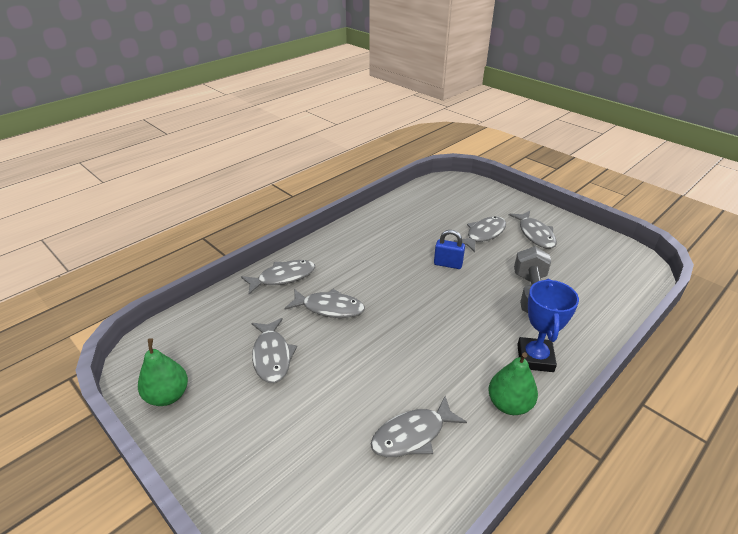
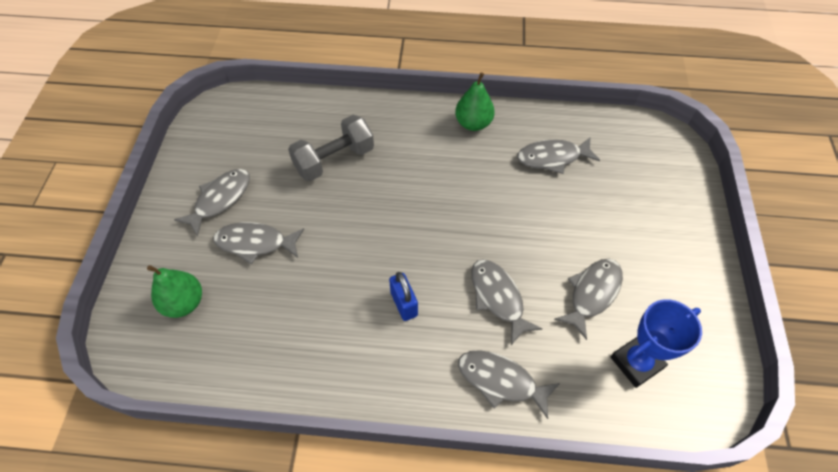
camera: 130 degrees left, 20 degrees up
green pear [138,338,188,406] -> green pear moved to [147,265,202,318]
grey fish [371,396,467,457] -> grey fish turned 150 degrees clockwise [517,138,600,174]
blue padlock [434,230,465,269] -> blue padlock moved to [389,272,418,321]
blue trophy [517,279,579,372] -> blue trophy moved to [611,299,702,388]

